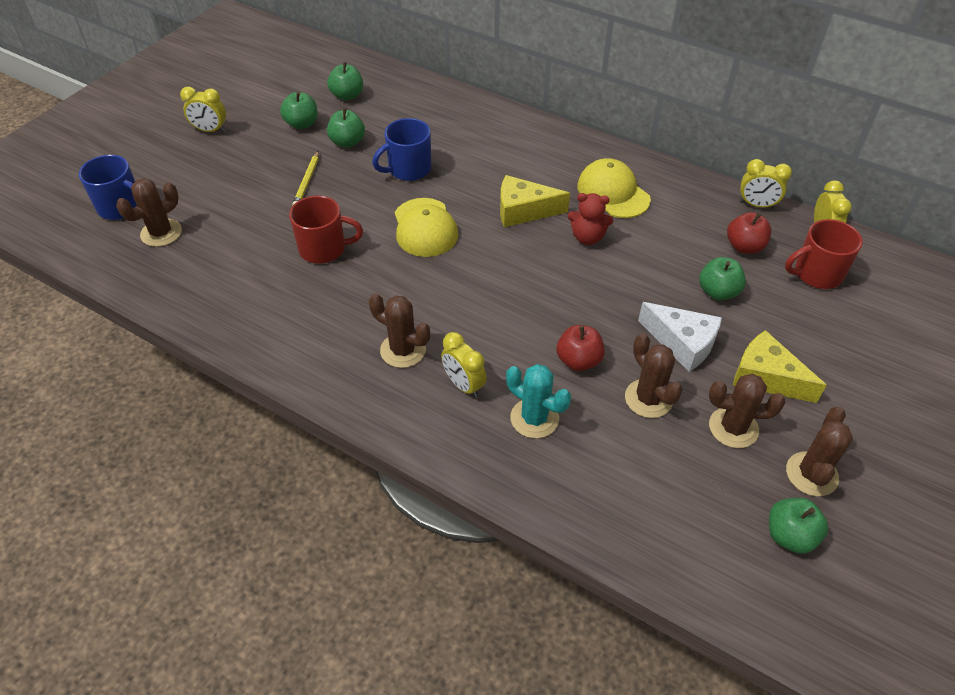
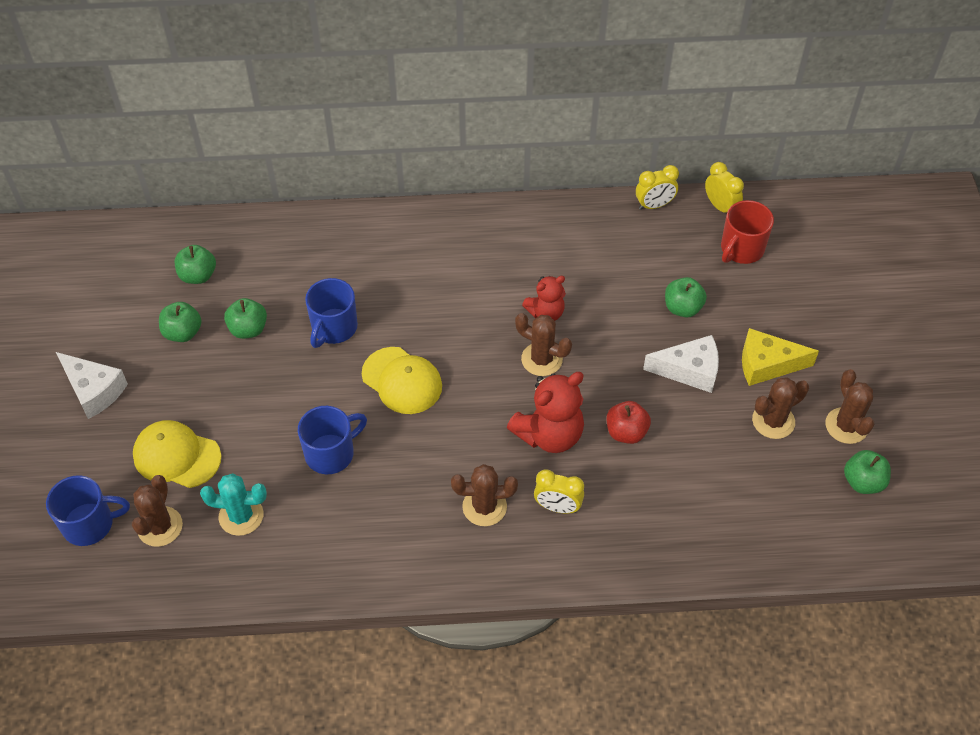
camera: 35 degrees left, 5 degrees up
yellow clock [180,87,226,132] -> white cheese [56,352,128,419]
red mug [289,196,363,264] -> blue mug [298,406,367,474]
yellow pencil [292,151,319,206] -> none
yellow cheese [500,175,570,227] -> none
turquoise cactus [506,364,571,438] -> turquoise cactus moved to [200,473,267,536]
yellow cap [577,158,651,218] -> yellow cap moved to [133,420,221,488]
brown cactus [625,333,683,418] -> brown cactus moved to [515,313,572,376]
red apple [727,212,771,254] -> none
none -> red teddy bear [507,372,584,453]

